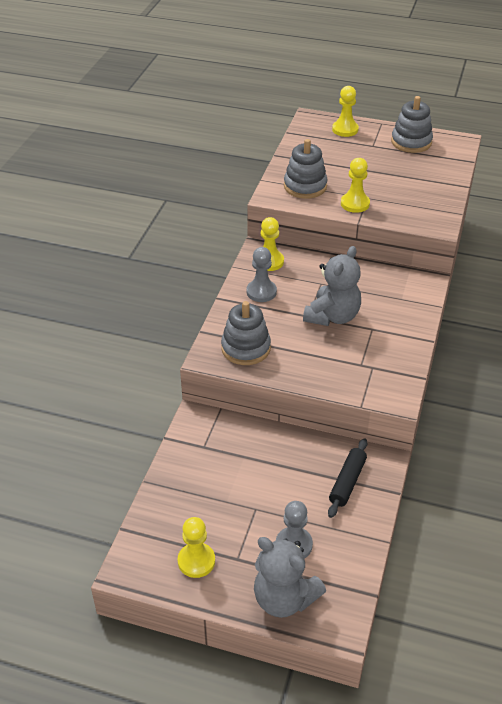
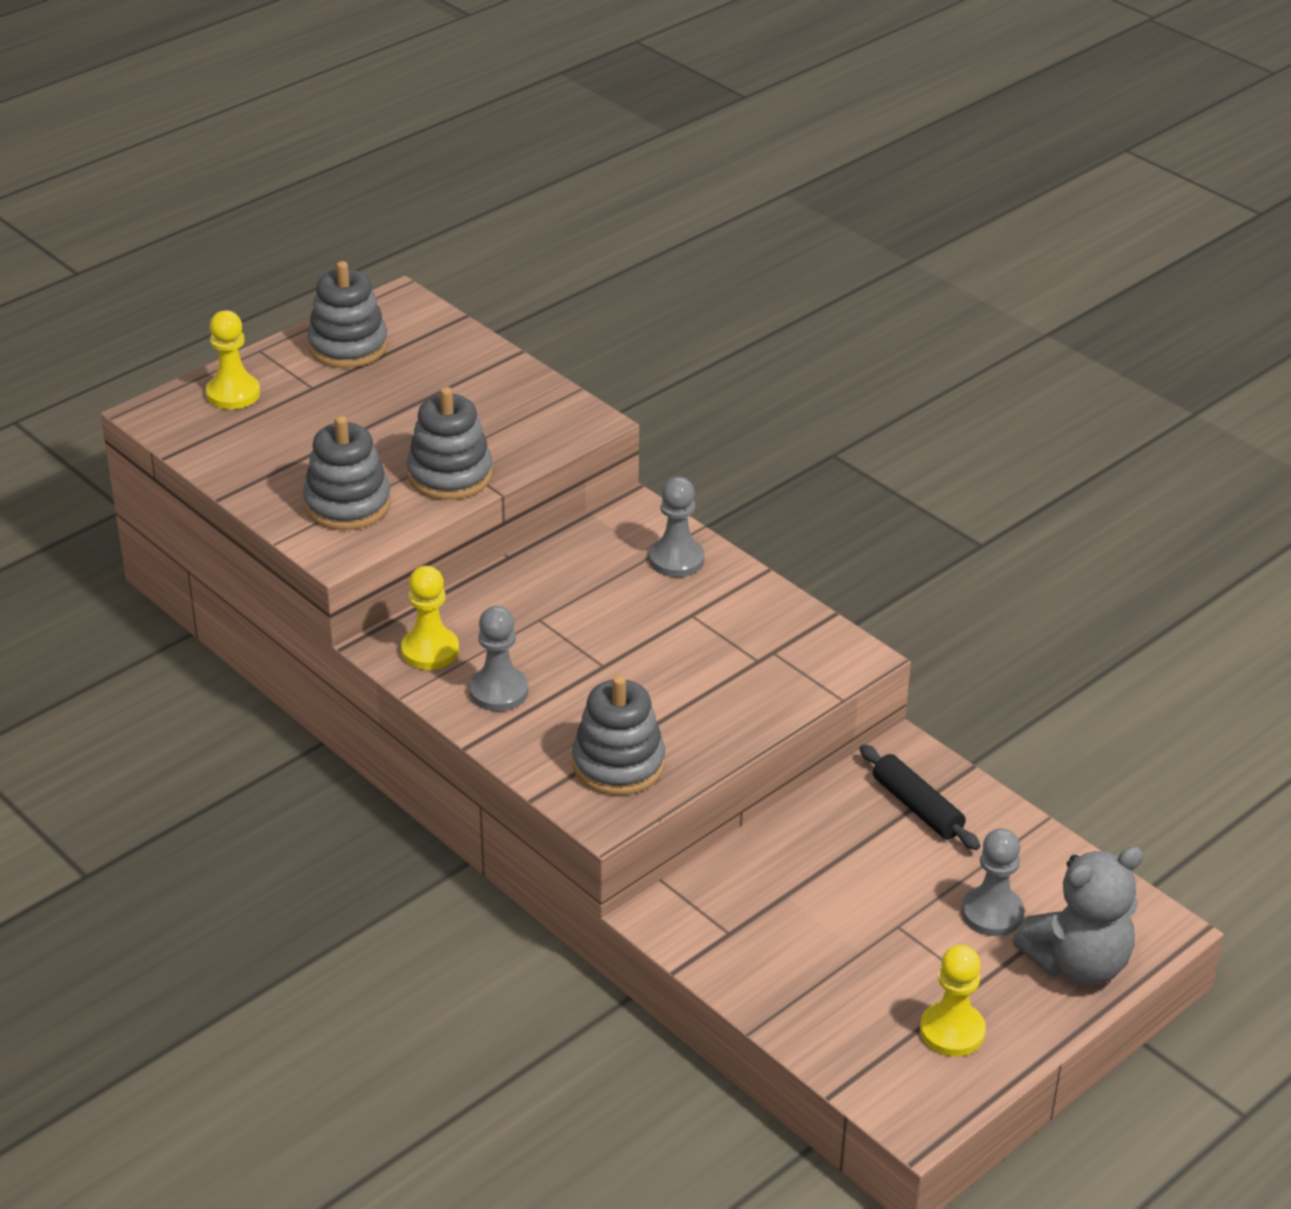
camera: 60 degrees left, 5 degrees down
grey teddy bear [303,246,361,326] -> none
yellow pawn [341,158,370,213] -> grey stacking toy [407,387,492,500]
none -> grey pawn [649,477,705,577]

